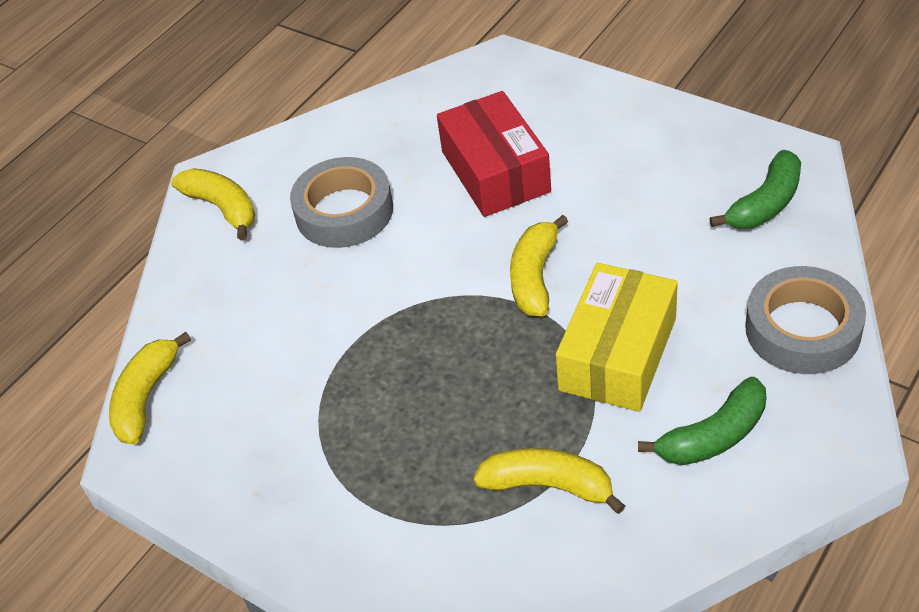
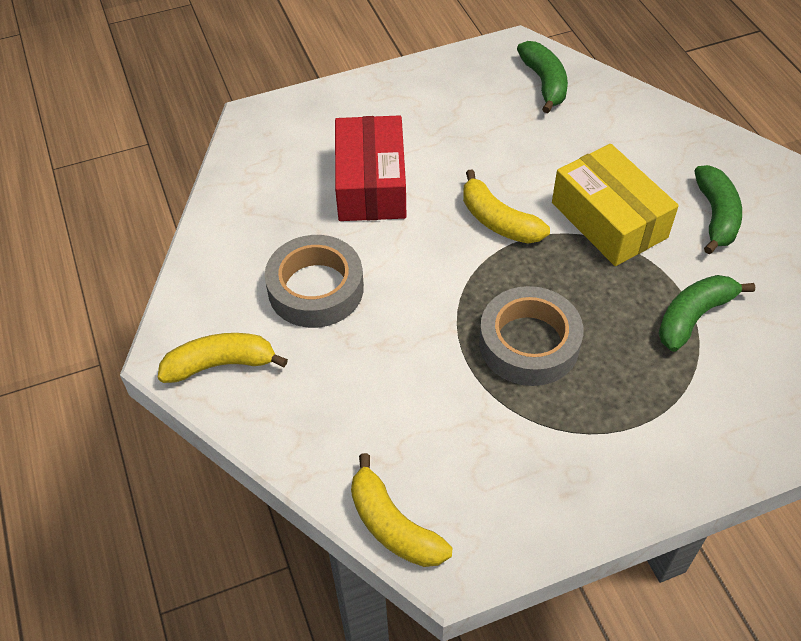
camera: 60 degrees left, 5 degrees up
red box [437,91,551,217] -> red box turned 75 degrees clockwise [335,115,406,221]
yellow banana [473,448,625,514] -> green banana [658,275,755,352]
grey tape [745,266,866,374] -> grey tape moved to [479,286,583,386]

